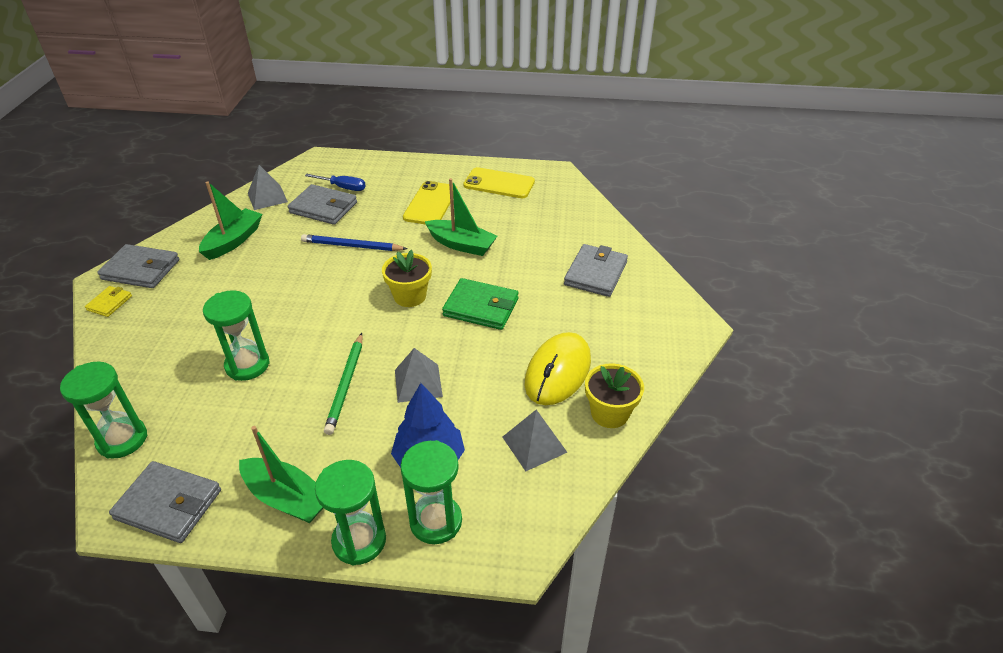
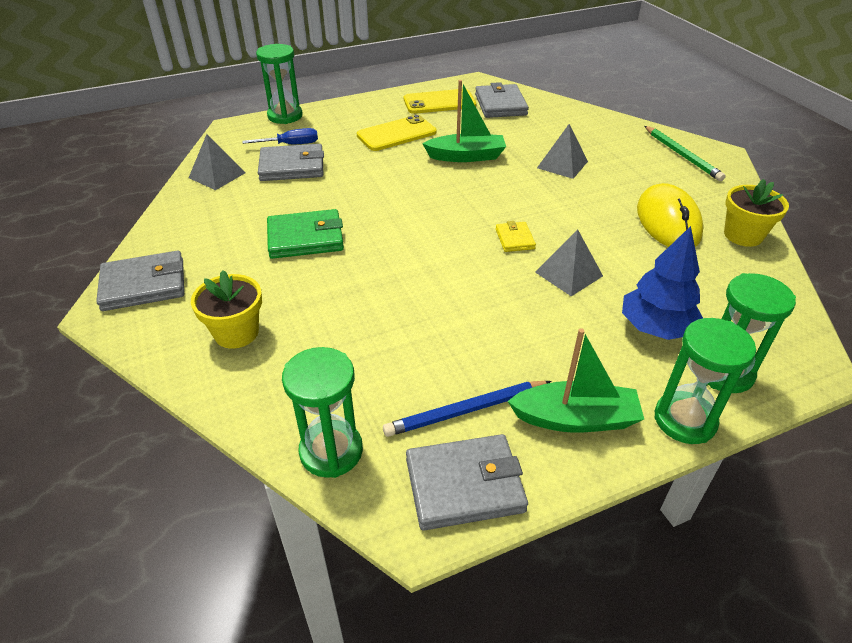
camera: 30 degrees left, 0 degrees up
yellow wallet [85,286,132,317] -> yellow wallet moved to [496,221,536,252]
green boat [199,181,262,260] -> none
green hourglass [203,290,270,381] -> green hourglass moved to [256,44,303,124]
blue pencil [301,234,407,251] -> blue pencil moved to [383,381,552,437]
green pencil [324,333,363,435] -> green pencil moved to [645,126,726,181]
yellow flower pot [382,250,432,307] -> yellow flower pot moved to [191,270,262,349]
yellow phone [403,181,457,225] -> yellow phone turned 75 degrees clockwise [357,115,437,151]
green wallet [442,278,519,330] -> green wallet moved to [267,209,344,259]
grey pyramid [503,410,568,471] -> grey pyramid moved to [537,124,588,179]
grey wallet [564,244,628,297] -> grey wallet moved to [475,82,529,118]

